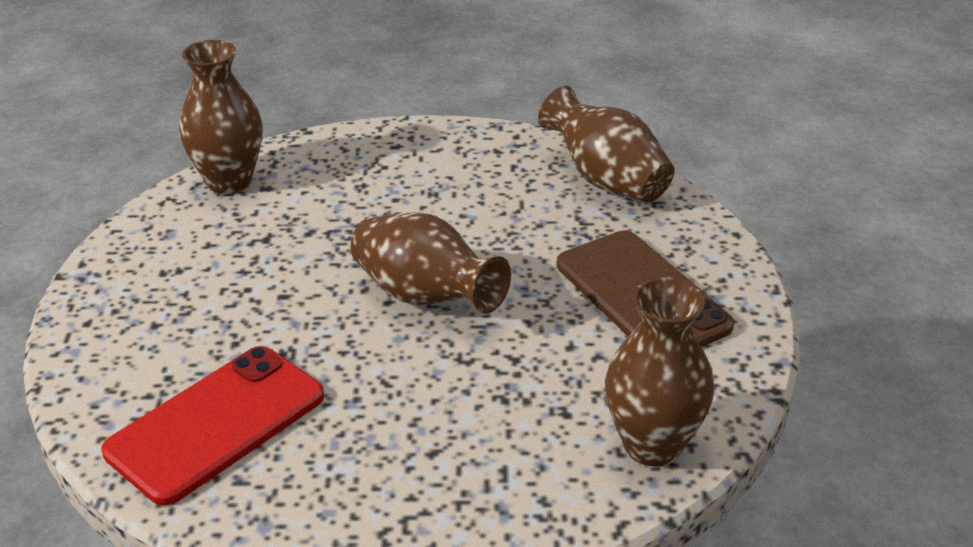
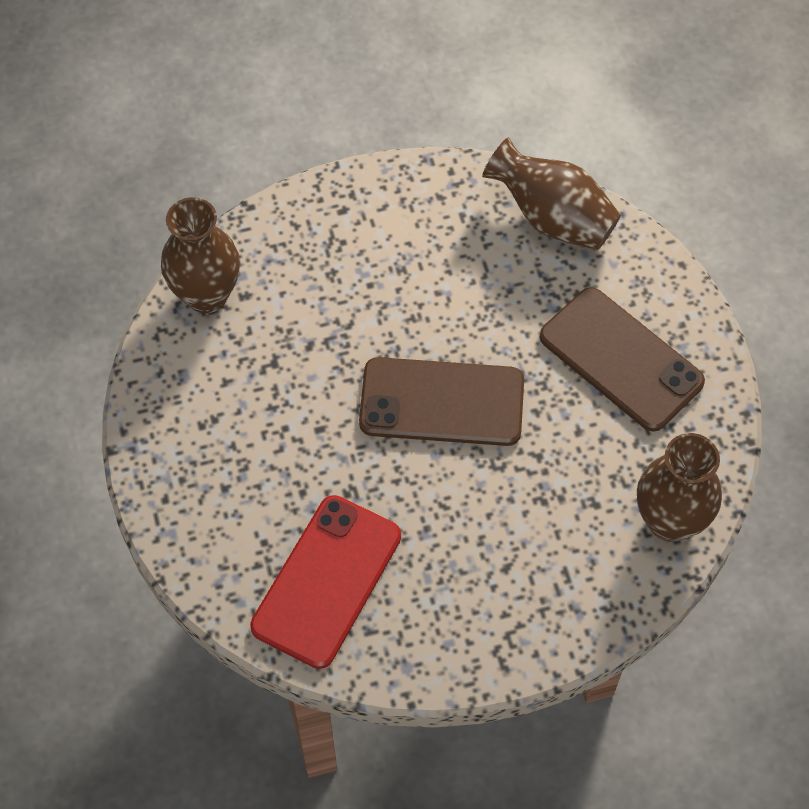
camera: 15 degrees left, 25 degrees up
brown vase [351,212,511,314] -> brown phone [359,357,524,446]

